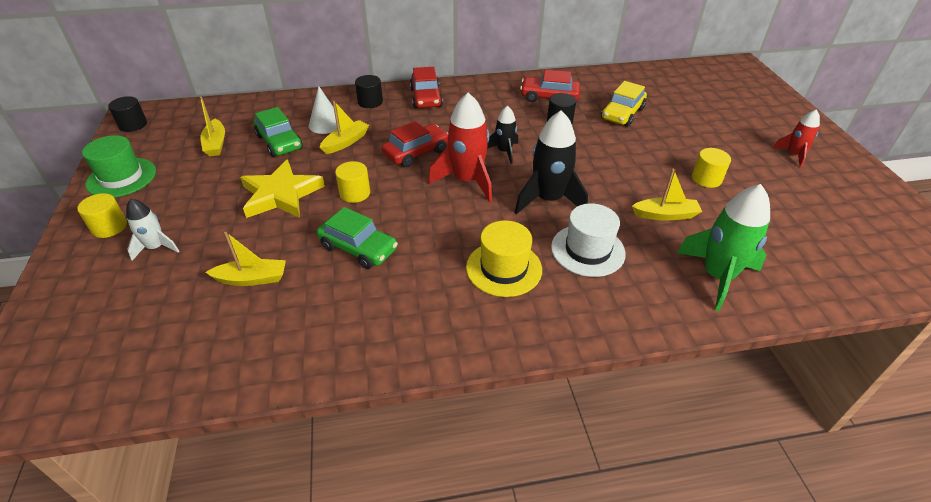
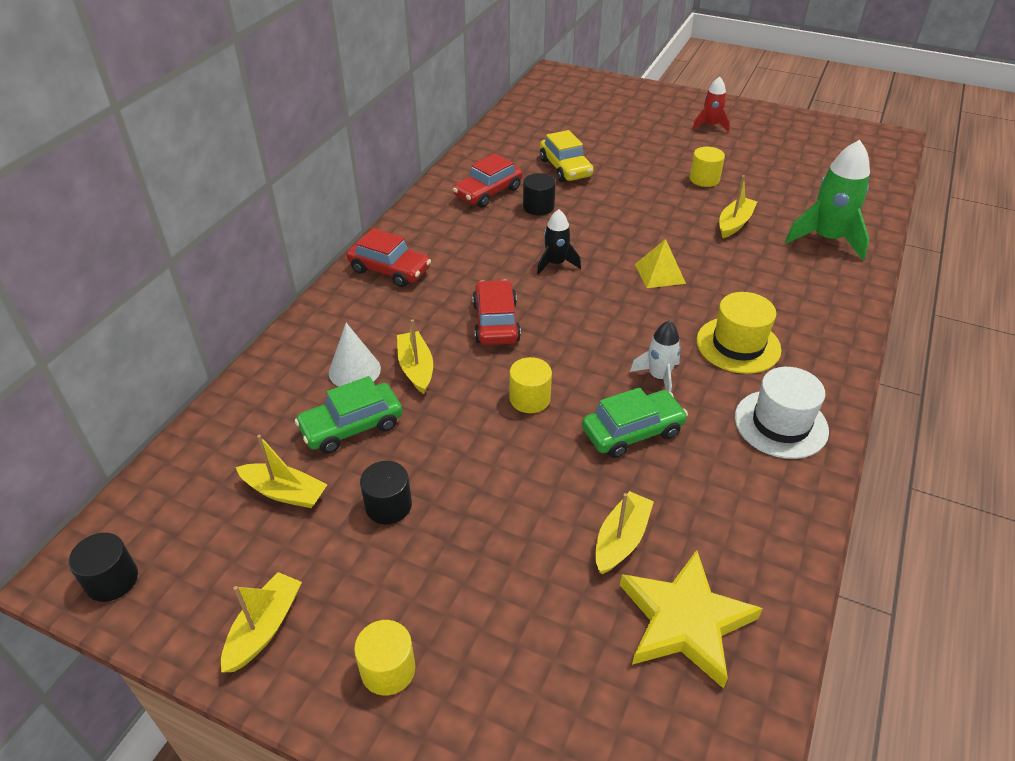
camera: 55 degrees left, 0 degrees up
green hat [82,135,156,197] -> yellow boat [221,572,302,673]
white rocket [126,199,179,261] -> white rocket moved to [630,321,681,392]
yellow star [240,160,325,218] -> yellow star moved to [620,550,763,689]
green car [254,107,303,157] -> green car turned 150 degrees clockwise [295,376,403,454]
black cylinder [355,75,383,108] -> black cylinder moved to [360,461,412,525]
red rocket [428,93,492,202] -> none
black rocket [515,110,588,214] -> yellow pyramid [635,239,686,288]
white hat [551,203,626,277] -> white hat moved to [735,367,829,459]

